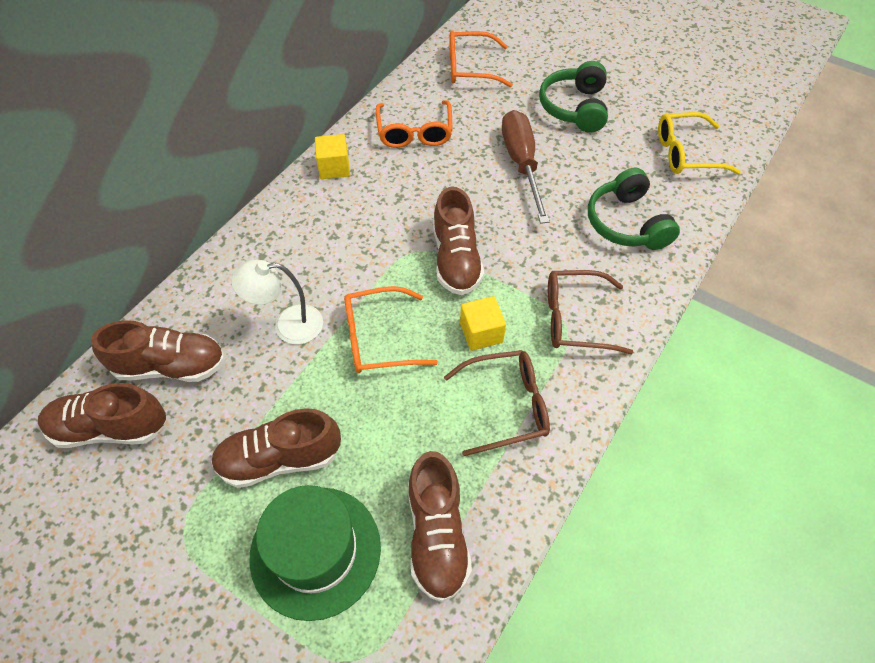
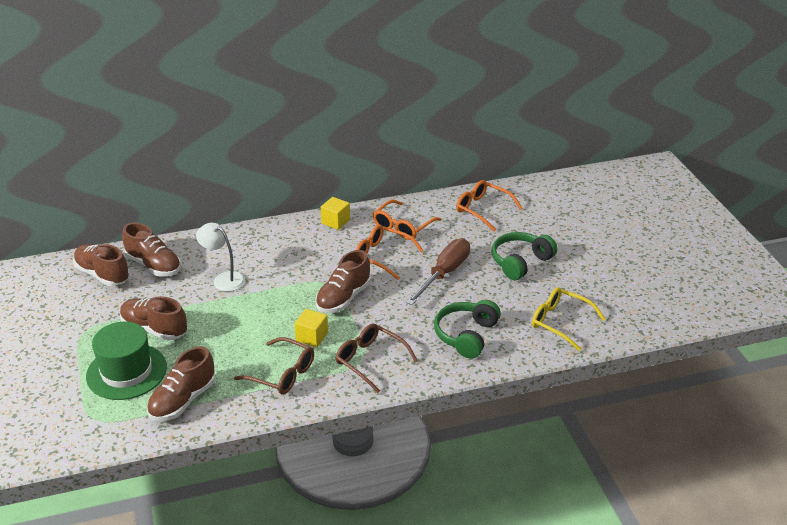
camera: 40 degrees right, 20 degrees down
orange glasses [344,286,438,373] -> orange glasses moved to [356,225,424,280]

